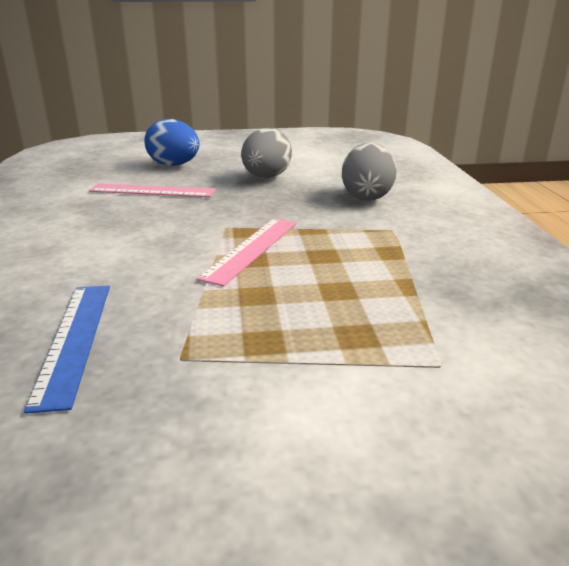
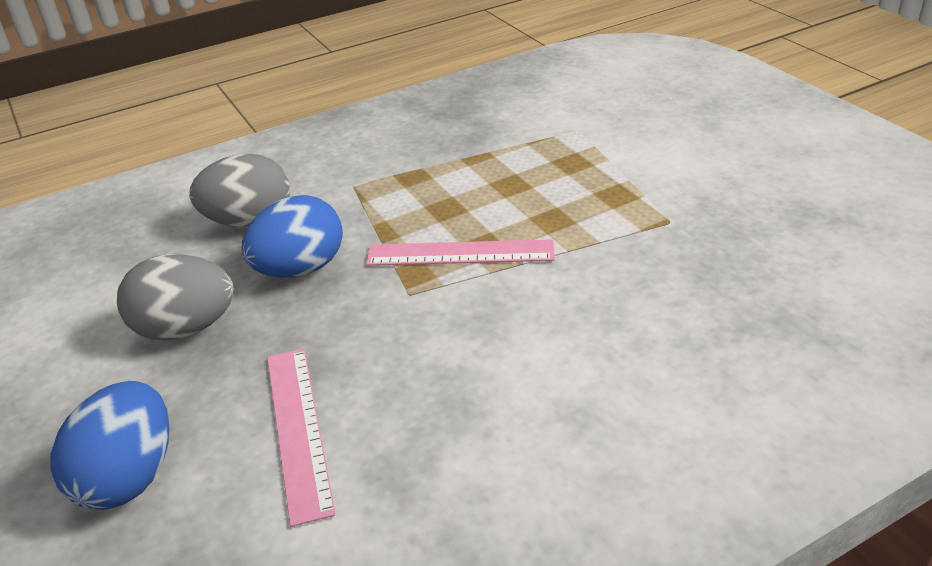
camera: 110 degrees left, 10 degrees up
blue ruler [24,286,110,414] -> none
none -> blue egg [242,195,343,278]

